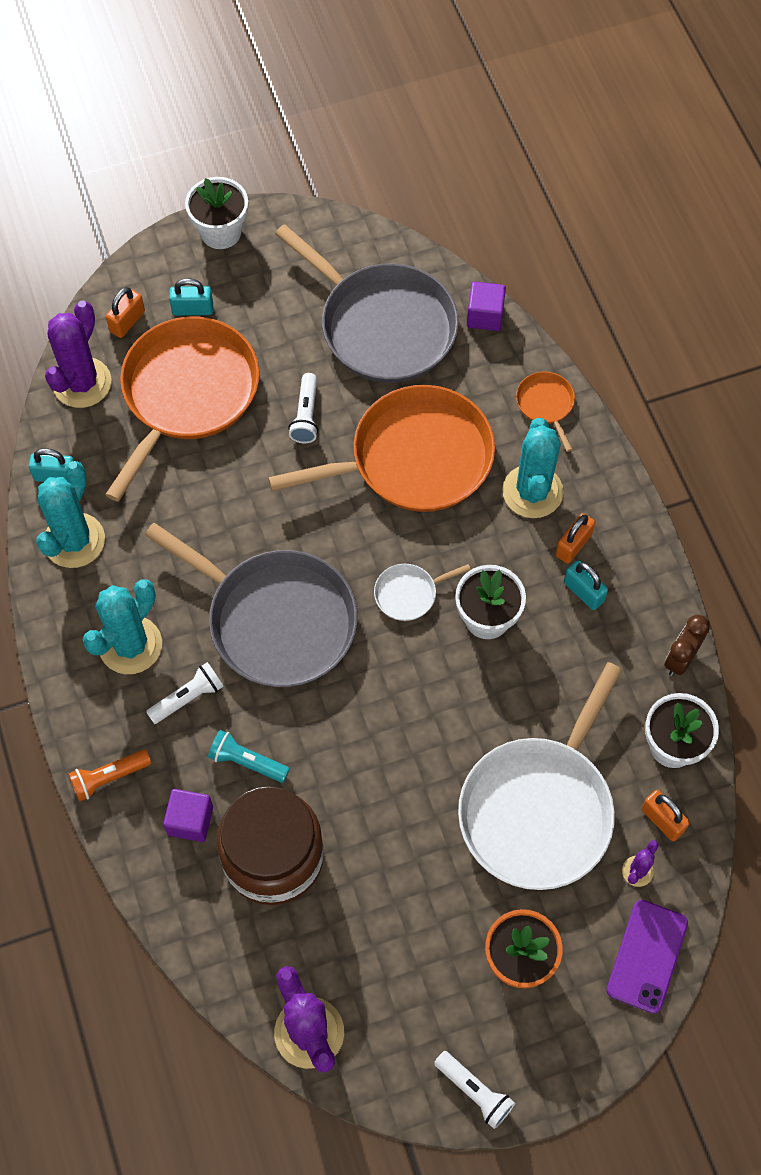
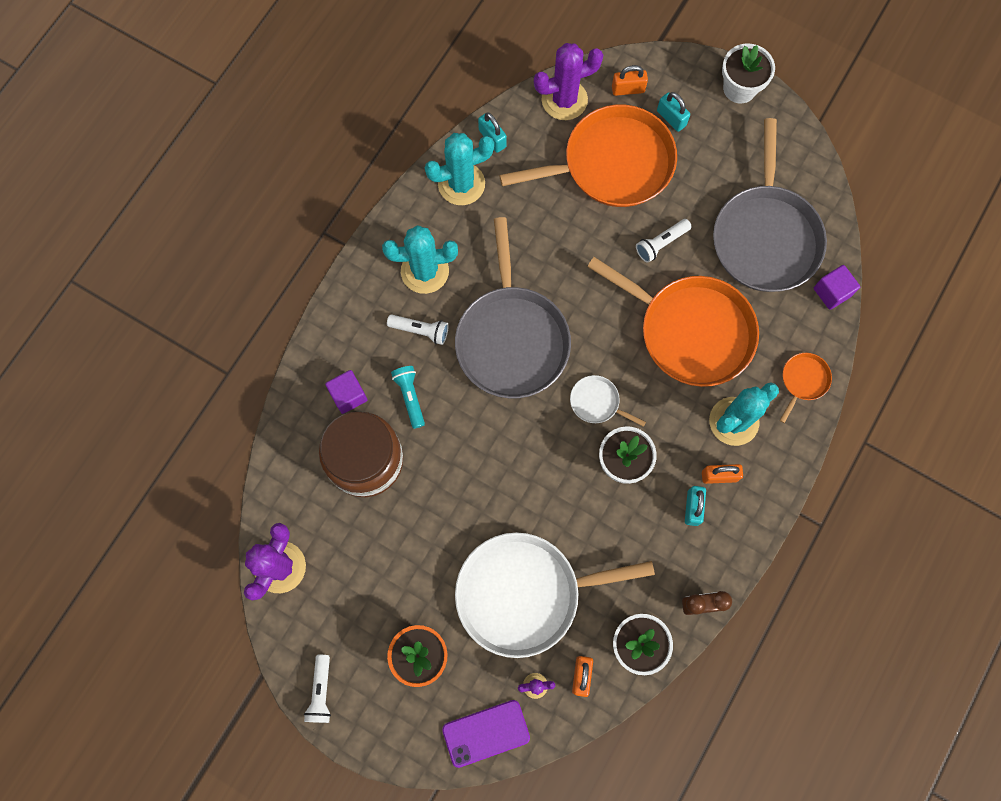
camera: 50 degrees right, 10 degrees up
orange flashlight [68,749,151,802] -> none

